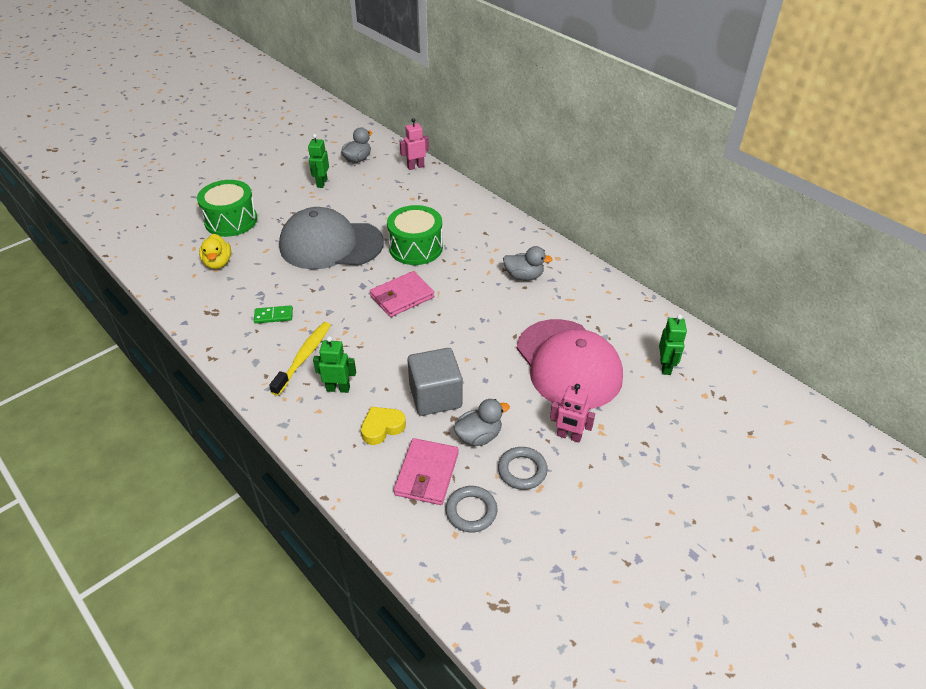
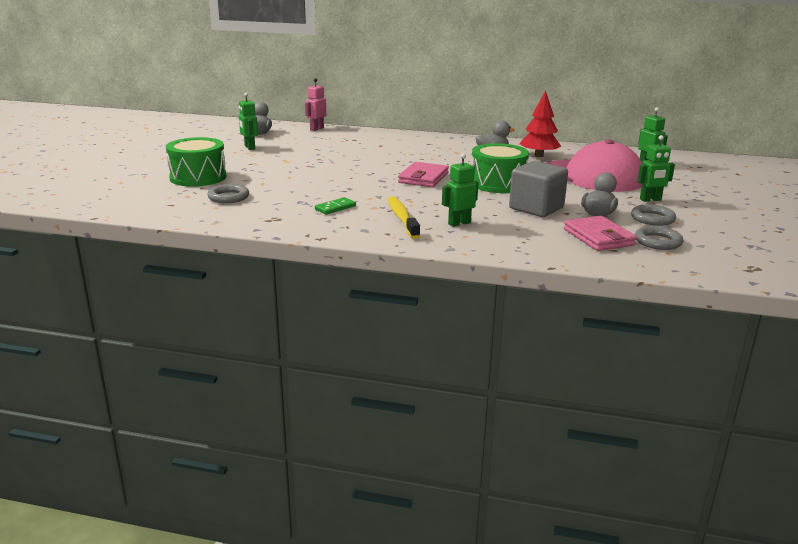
camera: 35 degrees left, 20 degrees down
yellow duck [199,234,231,269] -> grey ring [207,184,249,203]
grey cap [279,207,384,269] -> none
yellow heart [361,407,406,445] -> none
green drum [387,205,443,265] -> green drum moved to [472,143,529,193]
pink robot [550,384,595,443] -> green robot [637,135,675,202]
none -> red tree [519,90,562,157]

